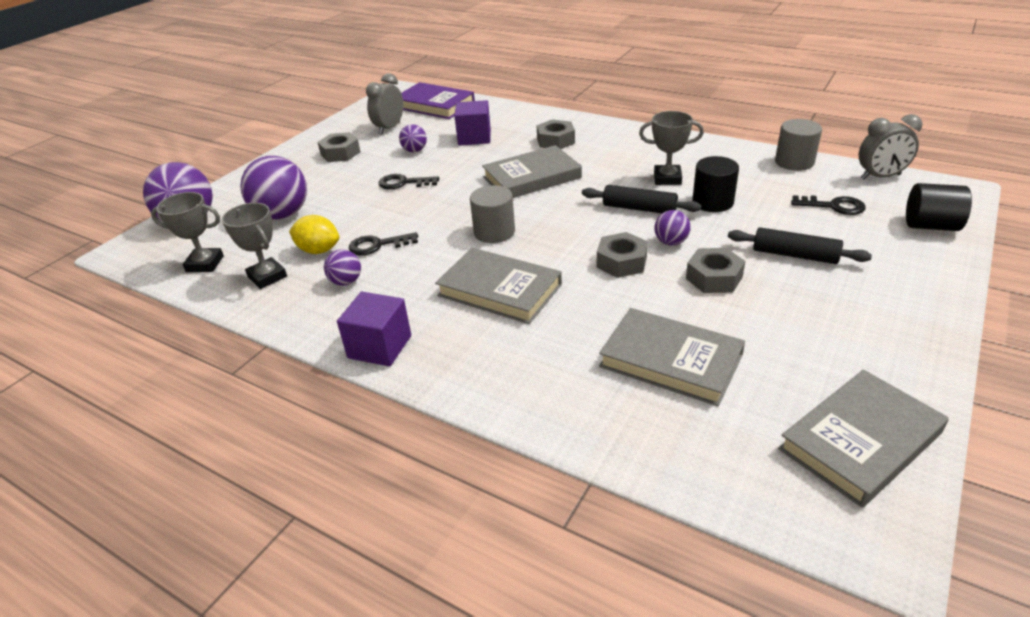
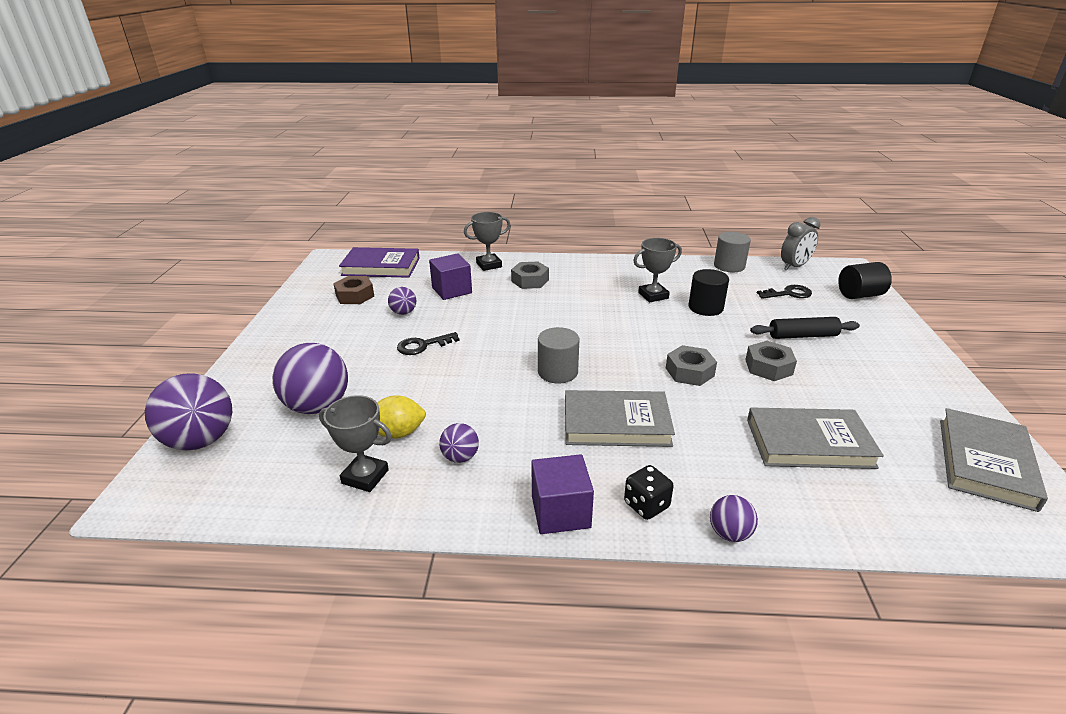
camera: 30 degrees left, 5 degrees down
grey trophy [151,192,224,272] -> grey trophy moved to [464,212,510,271]
grey nut [318,132,361,162] -> none
black key [349,232,418,255] -> none
grey clock [366,73,403,134] -> brown nut [333,276,374,304]
grey book [482,145,582,198] -> none
black rolling pin [582,185,701,213] -> none
purple ball [654,210,691,245] -> purple ball moved to [710,495,758,542]
none -> black dice [624,465,674,520]

